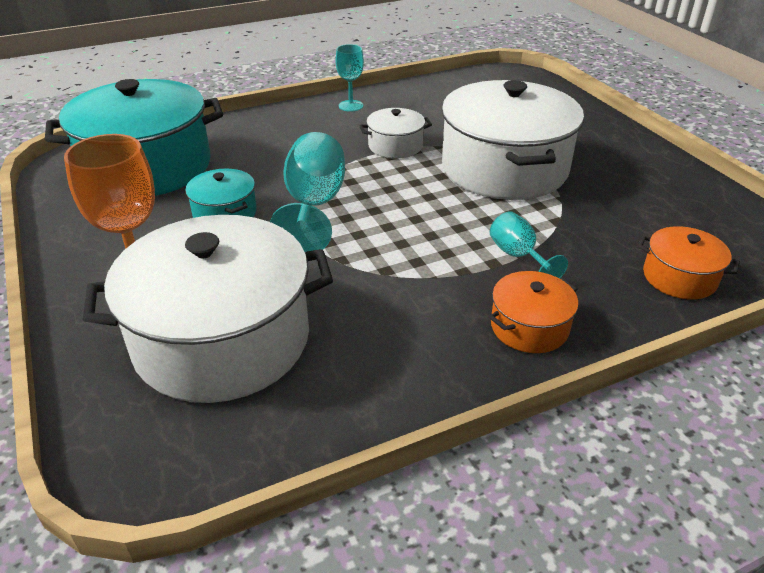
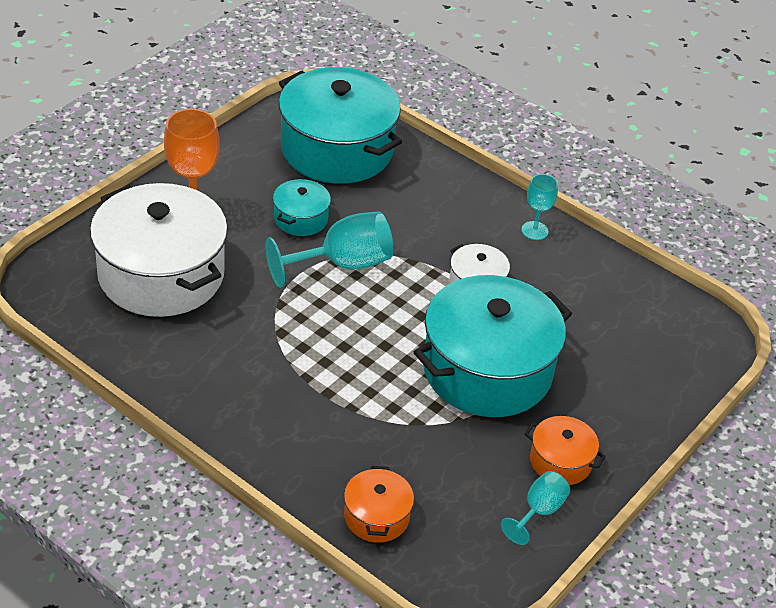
camera: 60 degrees right, 5 degrees up
white pot [442,80,584,200] -> turquoise pot [414,275,572,417]
orange pot [489,271,578,353] -> orange pot moved to [525,416,606,485]
turquoise goblet [490,211,568,279] -> turquoise goblet moved to [501,471,570,545]

